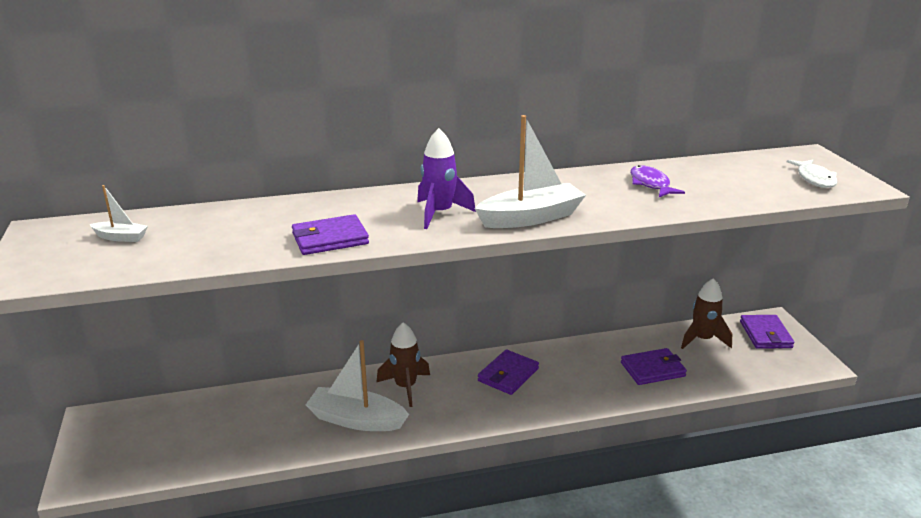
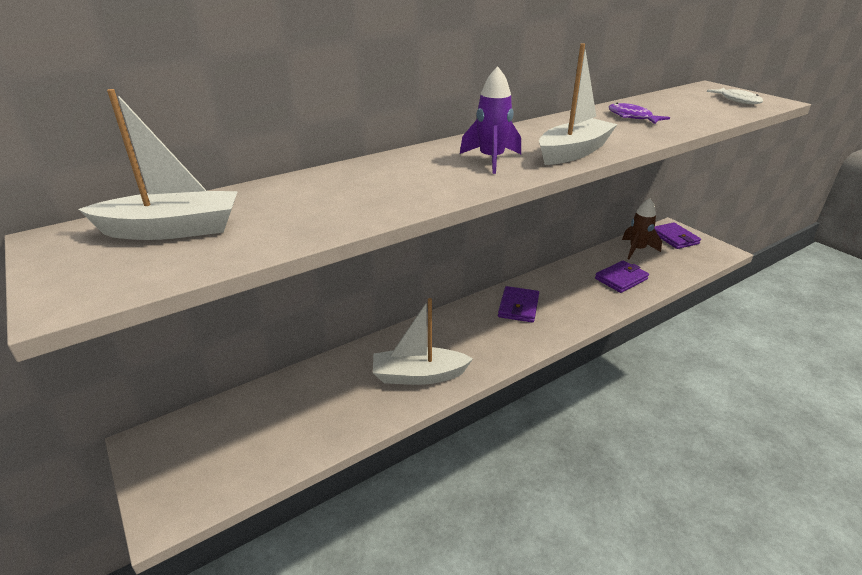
camera: 20 degrees left, 5 degrees up
white boat [89,185,148,242] -> white boat [78,89,238,240], size x2.02
purple wallet [292,214,369,255] -> none
brown rocket [376,322,430,407] -> none

